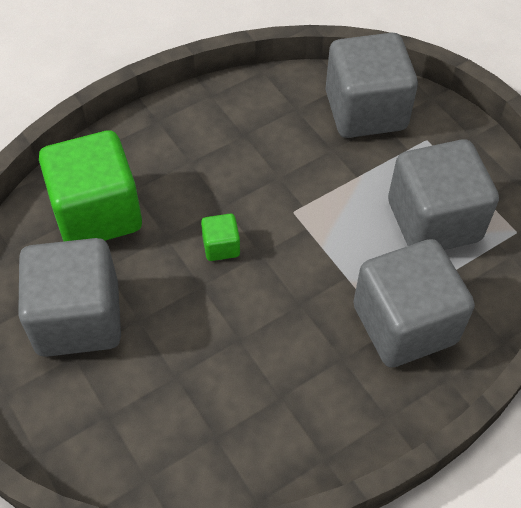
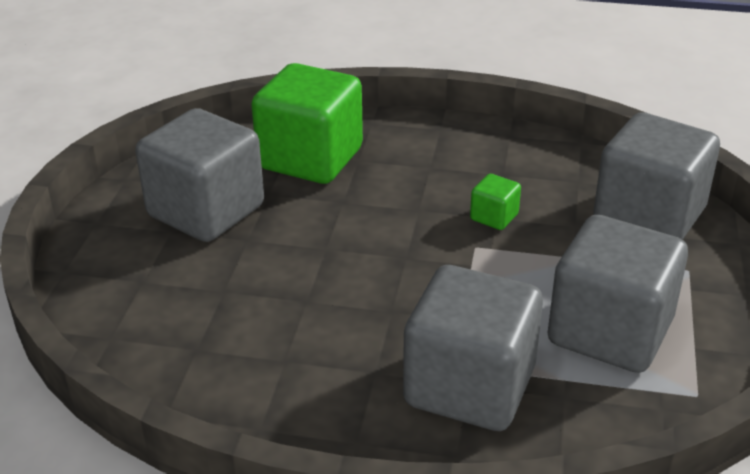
camera: 45 degrees right, 20 degrees down
green cube [201,214,240,261] -> green cube moved to [470,174,521,230]

